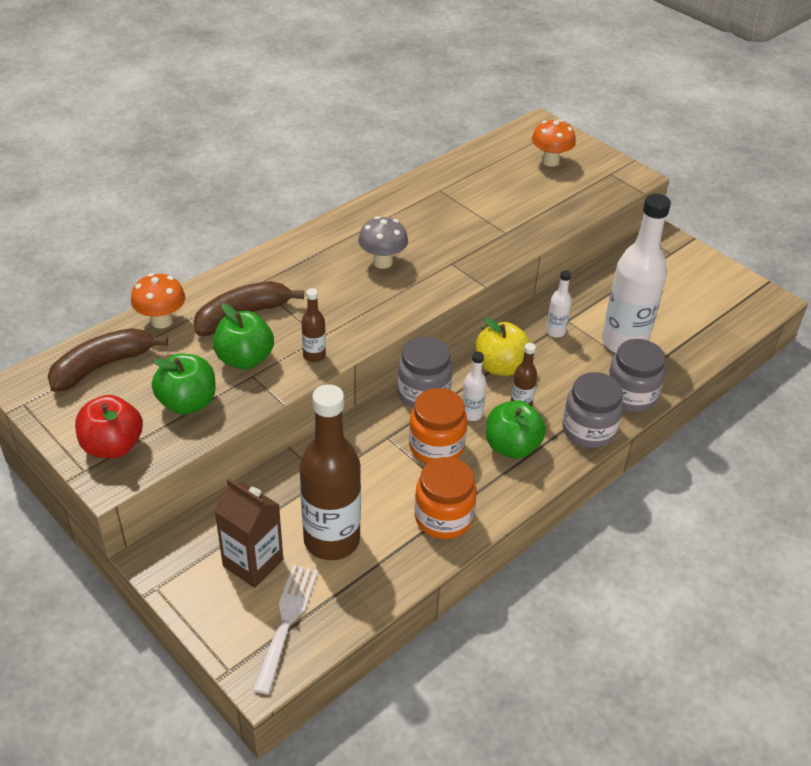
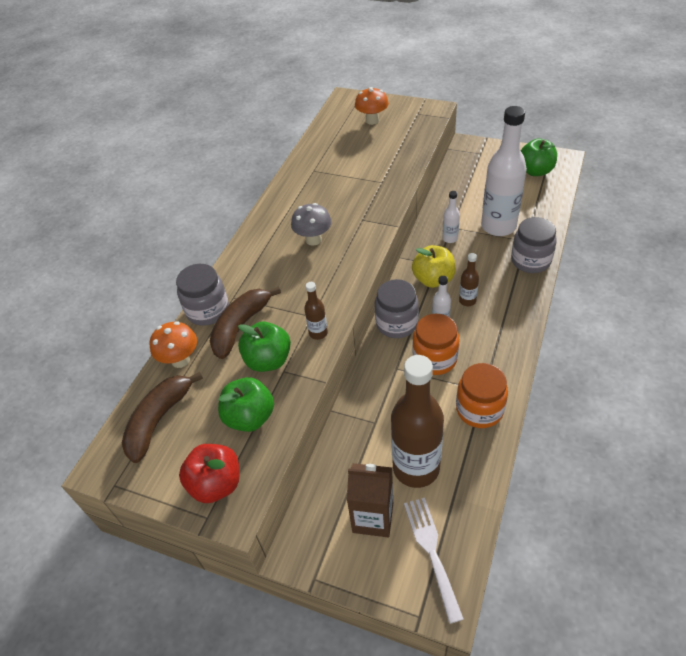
camera: 20 degrees left, 5 degrees up
green apple [486,400,546,459] -> green apple moved to [521,138,557,176]
grey jar [562,372,623,448] -> grey jar moved to [176,264,229,326]

